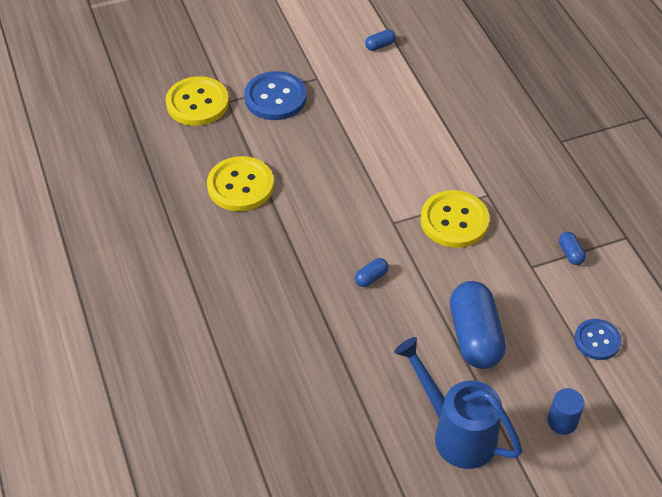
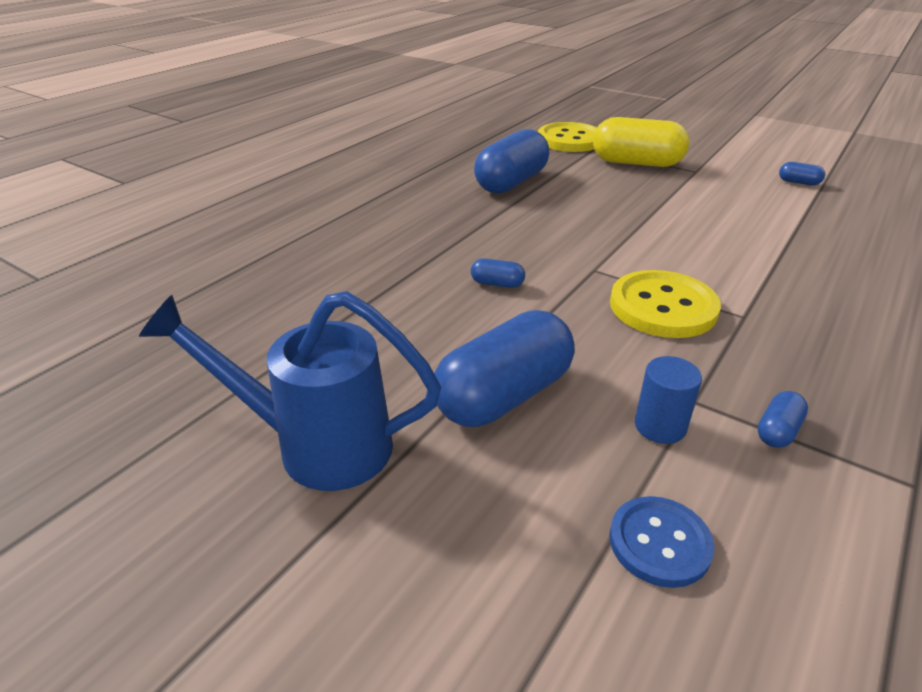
camera: 55 degrees right, 15 degrees down
yellow button [207,156,274,211] -> blue capsule [474,129,549,193]
blue button [244,71,307,120] -> yellow capsule [593,117,689,167]
blue watering can [394,337,523,469] -> blue watering can turned 90 degrees counterclockwise [139,291,441,491]
blue cylinder [548,388,585,435] -> blue cylinder moved to [635,356,702,444]

